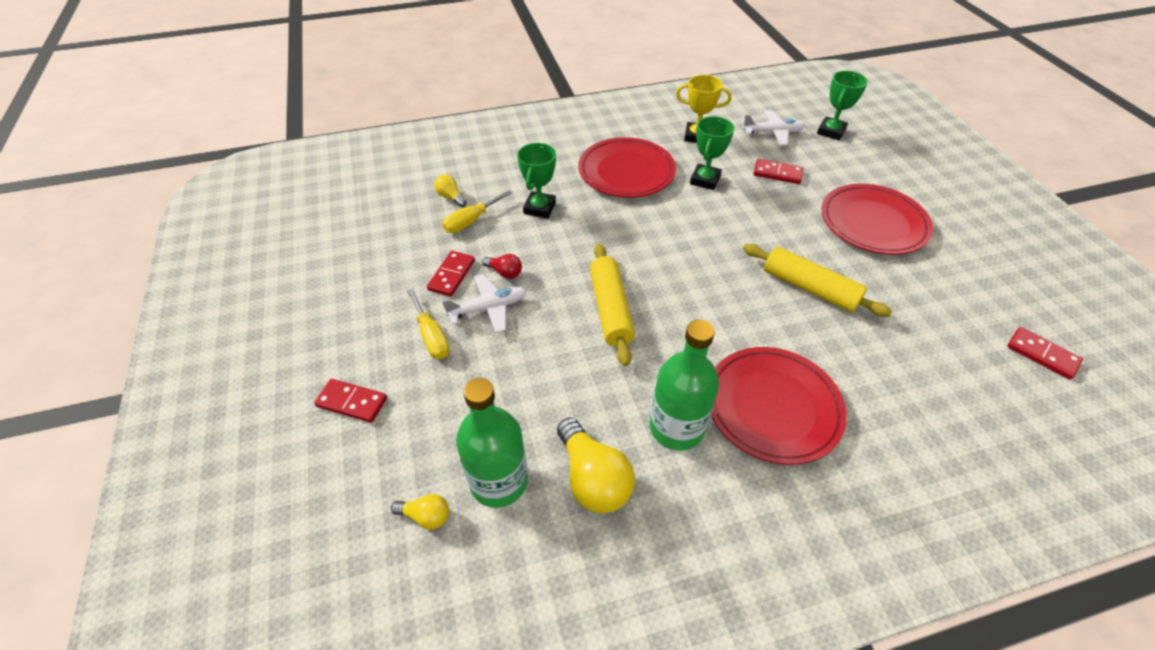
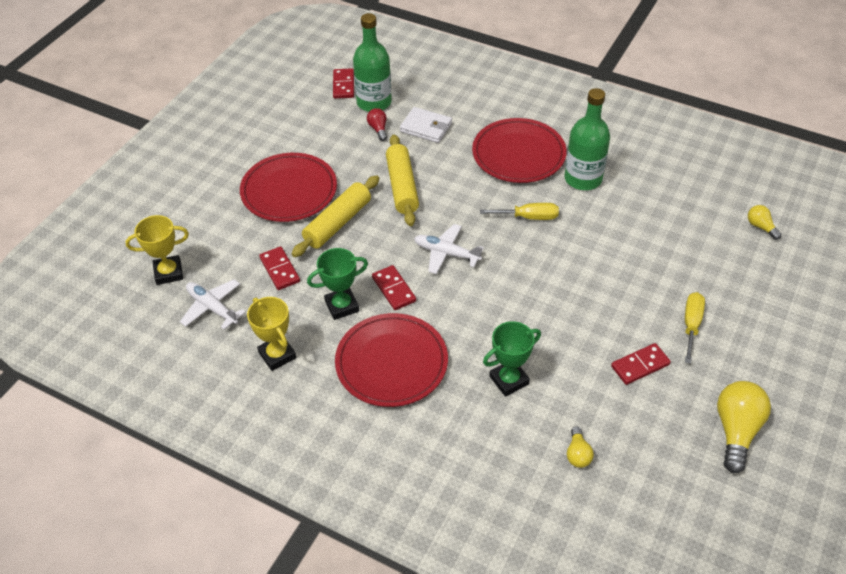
camera: 135 degrees left, 0 degrees up
red domino [314,379,387,423] -> red domino moved to [372,265,416,310]
yellow screwdriver [442,190,512,233] -> yellow screwdriver moved to [480,203,559,220]
white plane [442,274,527,333] -> white plane moved to [414,224,484,274]
green bottle [456,378,528,508] -> green bottle moved to [353,13,392,112]
red light bulb [482,254,522,279] -> red light bulb moved to [367,108,387,141]
yellow light bulb [557,417,635,513] -> yellow light bulb moved to [717,381,771,473]
yellow rolling pin [590,244,635,366] -> yellow rolling pin moved to [292,175,379,257]
green trophy [817,71,868,140] -> yellow trophy [125,215,189,285]
none -> white wallet [400,107,452,143]

